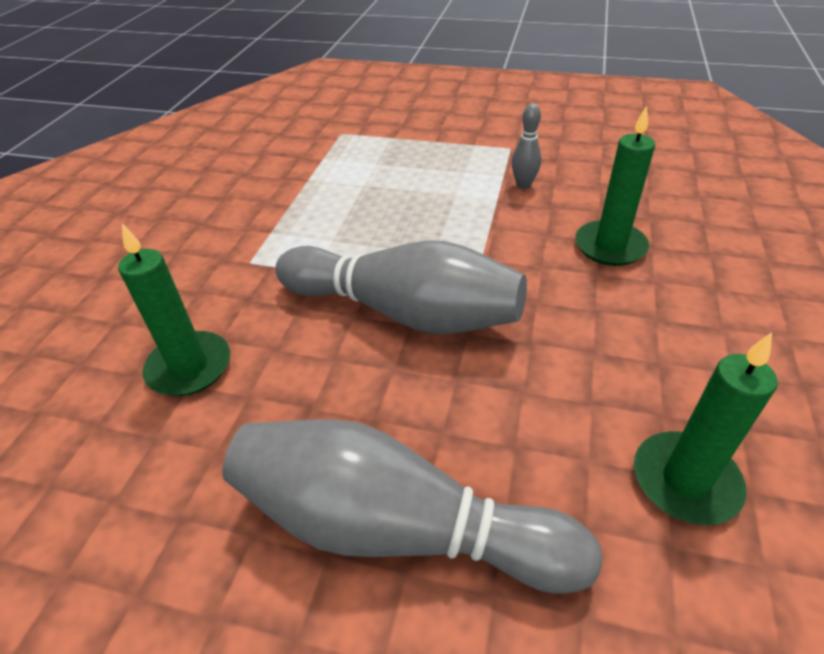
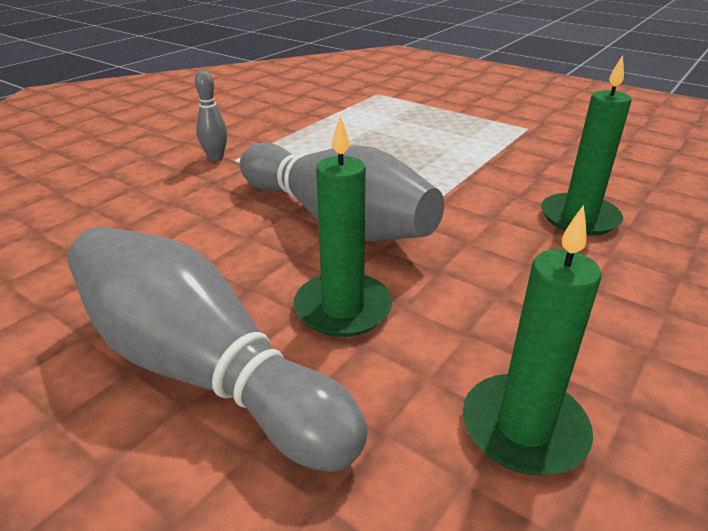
camera: 20 degrees right, 10 degrees down
green candle [118,224,230,396] -> green candle moved to [294,115,392,337]
grey bowling pin [512,103,541,189] -> grey bowling pin moved to [195,70,227,161]

